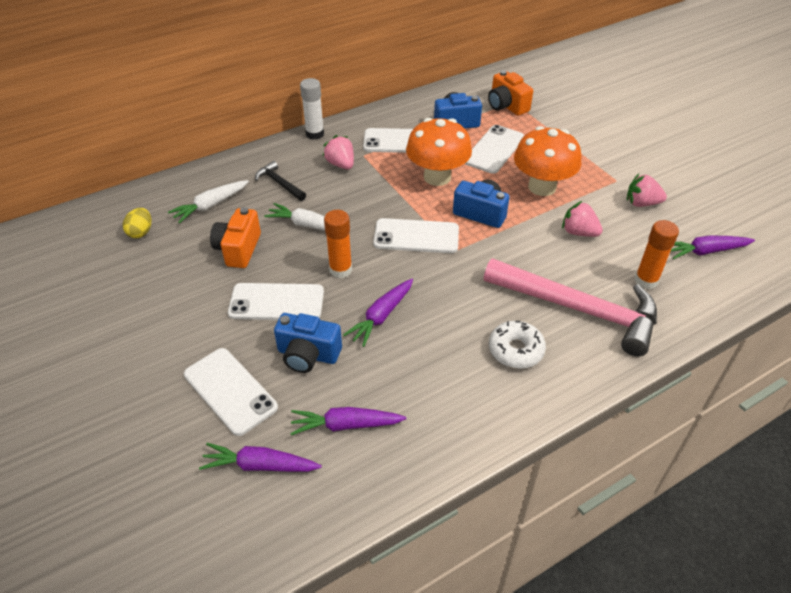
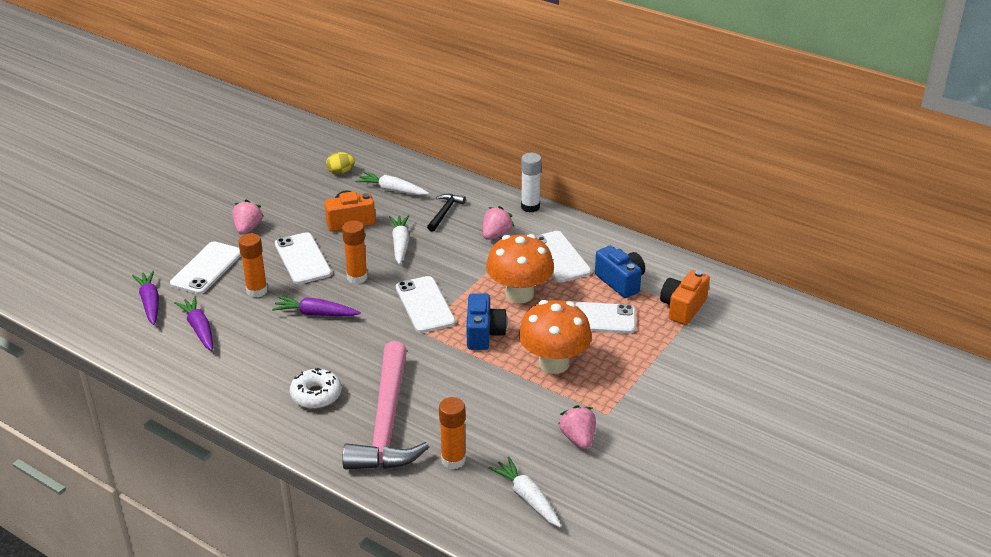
camera: 65 degrees right, 10 degrees down
blue camera [274,313,342,373] -> orange glue stick [238,233,268,297]
pink strawberry [562,201,603,237] -> pink strawberry moved to [232,200,264,235]
purple carrot [670,235,755,259] -> white carrot [488,456,561,527]

